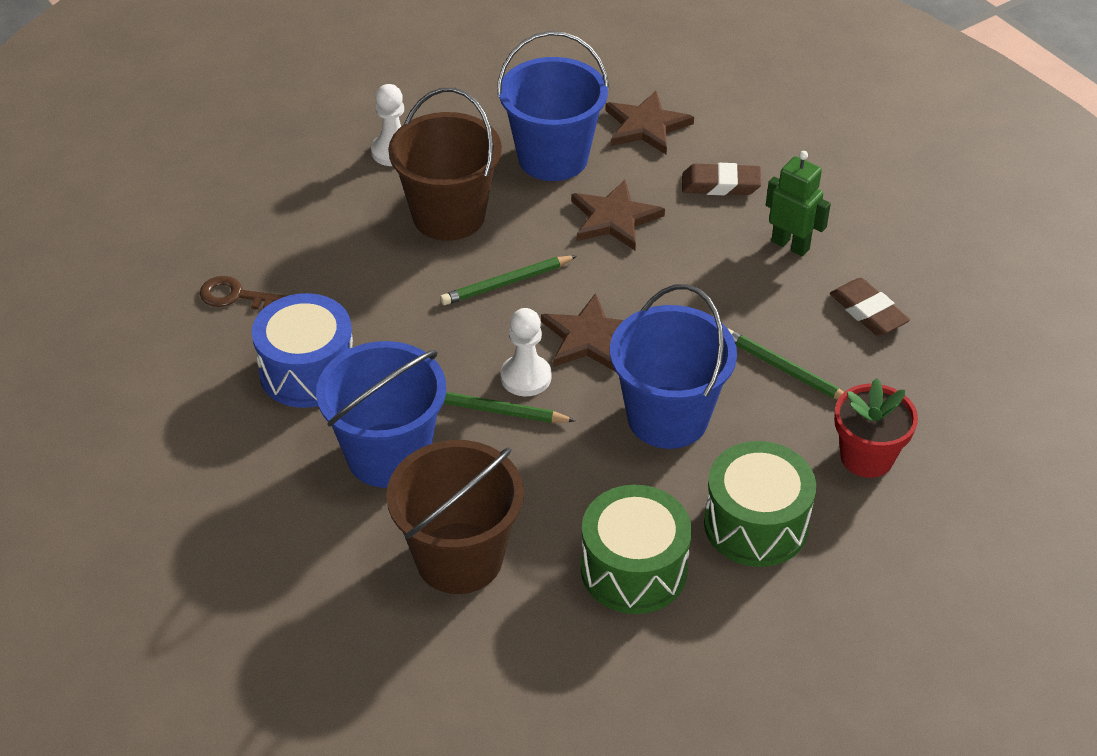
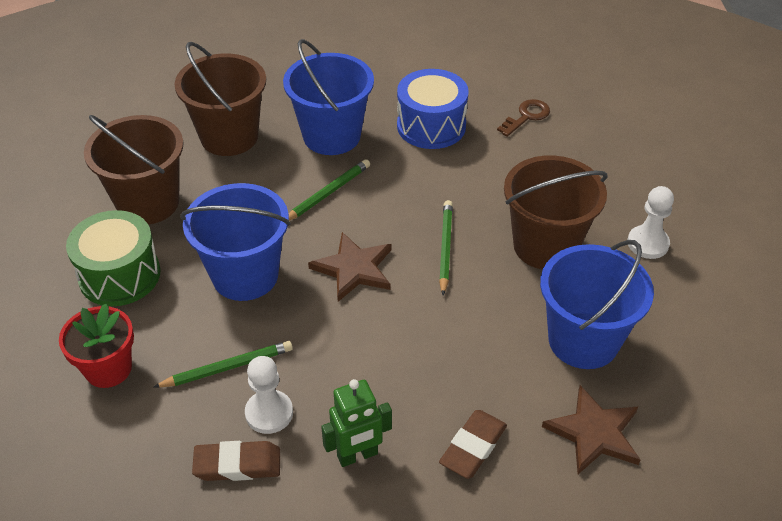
camera: 120 degrees right, 0 degrees up
white pawn [501,308,551,396] -> white pawn moved to [245,356,293,434]
brown star [571,180,665,250] -> none
green drum [581,485,692,614] -> brown bucket [84,115,184,225]

